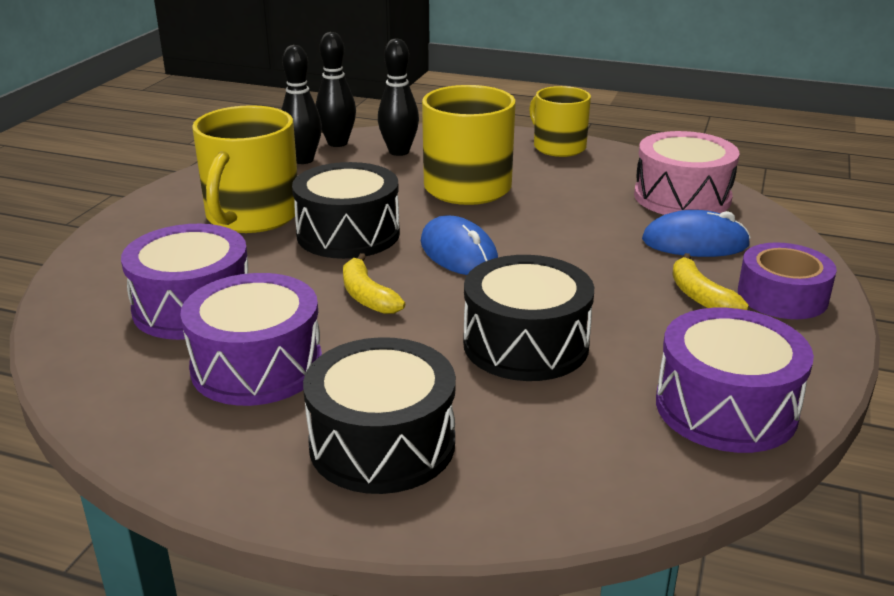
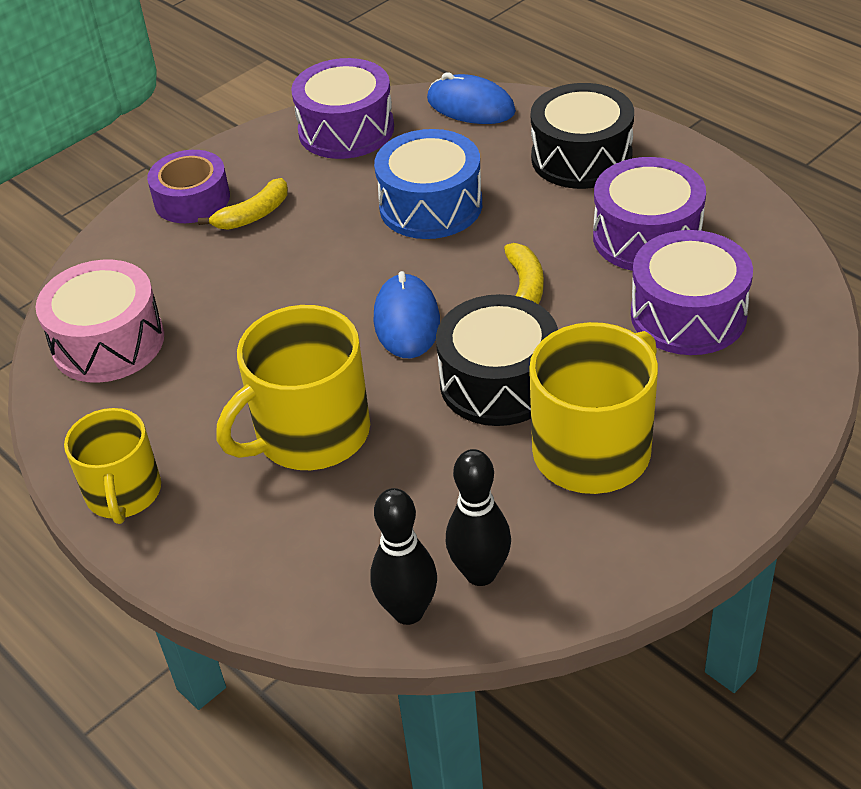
camera: 150 degrees left, 15 degrees up
black bowling pin [378,39,419,156] -> none
black drum [463,255,594,381] -> blue drum [374,129,482,239]
blue mouse [642,210,751,257] -> blue mouse moved to [427,72,516,124]
yellow banana [672,253,749,310] -> yellow banana turned 45 degrees clockwise [198,178,288,230]

